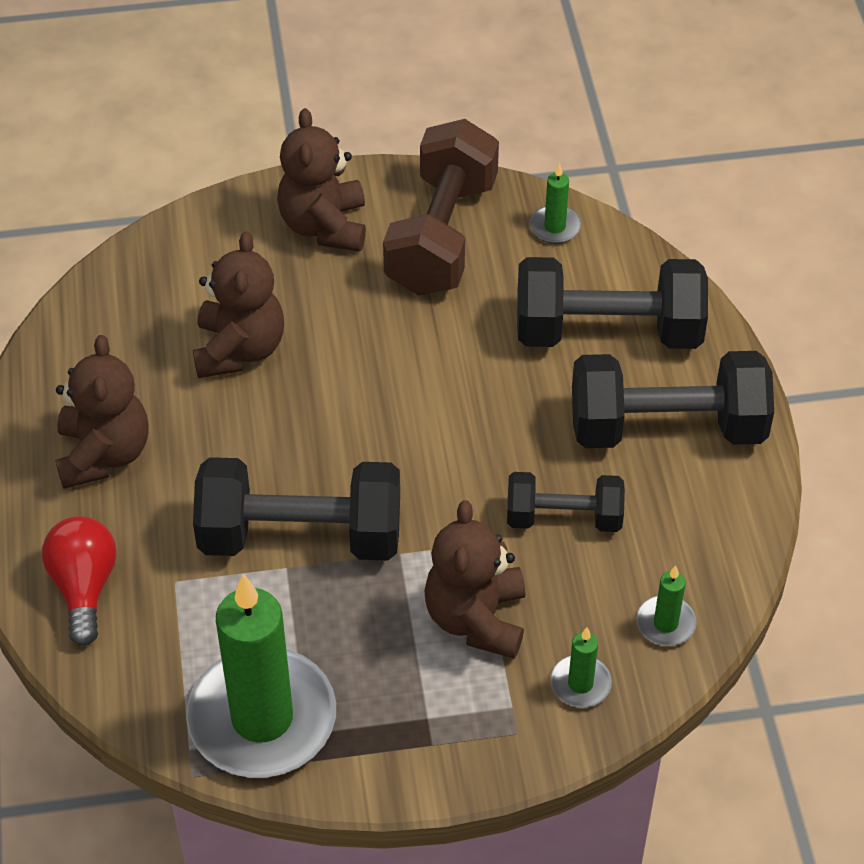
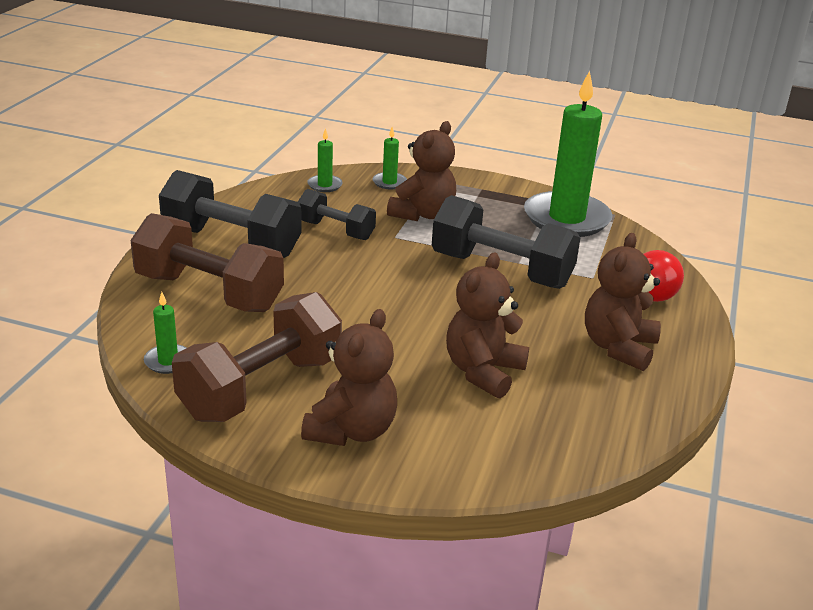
camera: 155 degrees left, 20 degrees down
black dumbbell [517,257,708,349] -> brown dumbbell [130,213,284,312]

